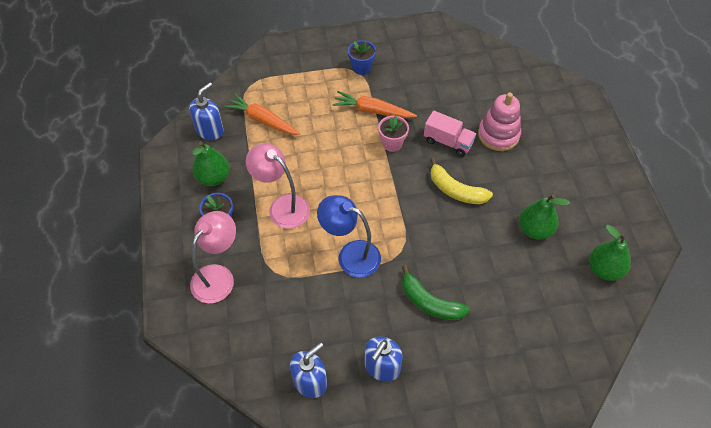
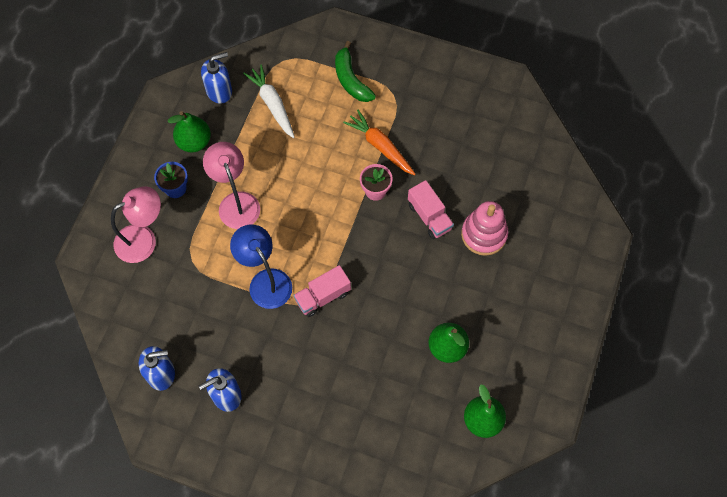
camera: 30 degrees right, 10 degrees up
orange carrot [224,94,300,135] -> white carrot [243,64,295,138]
blue flower pot [348,40,376,75] -> none
green banana [402,265,470,320] -> green banana moved to [335,41,376,102]
yellow banana [430,158,493,204] -> none
none -> pink truck [293,265,351,317]

